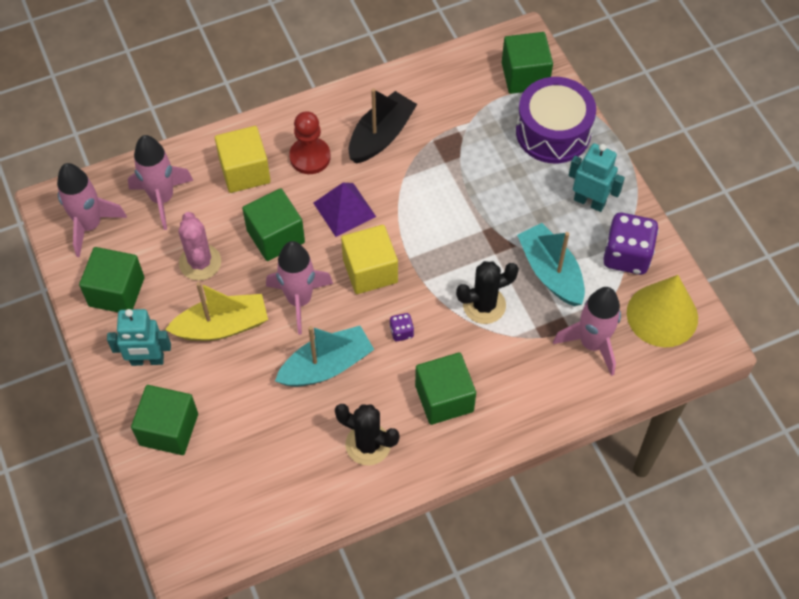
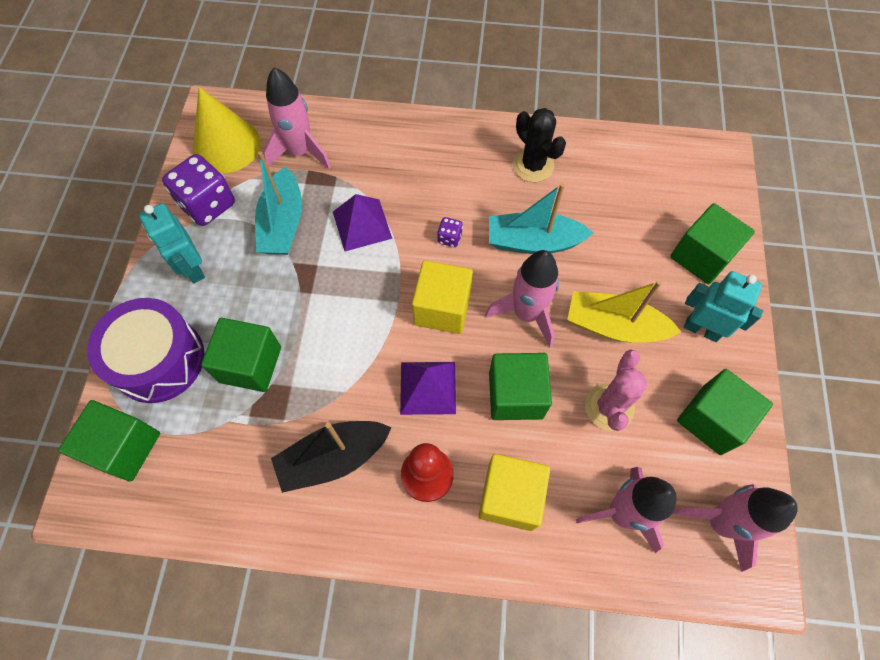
camera: 150 degrees left, 5 degrees up
green cube [415,352,476,425] -> green cube moved to [201,318,281,392]
black cactus [456,261,519,324] -> purple pyramid [333,194,392,251]

